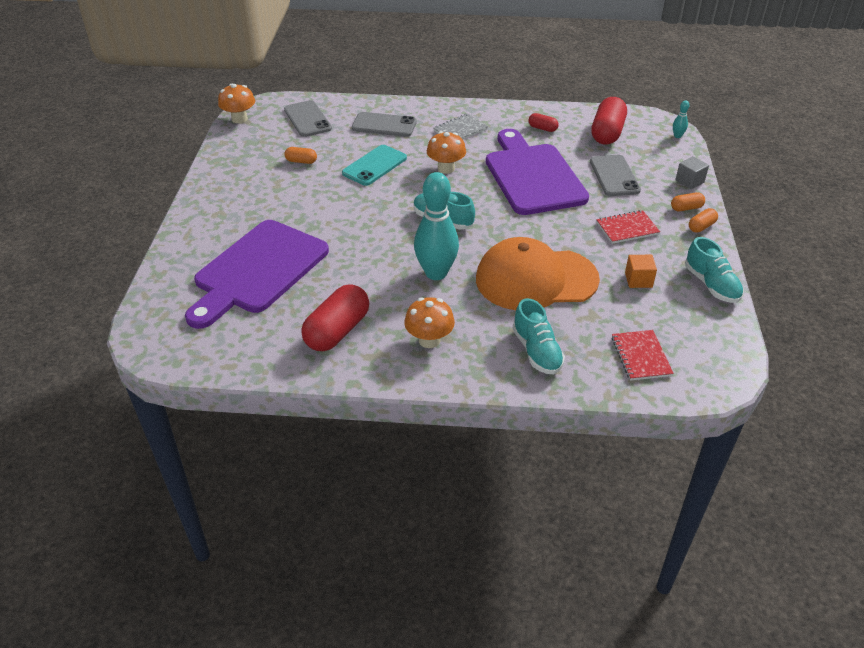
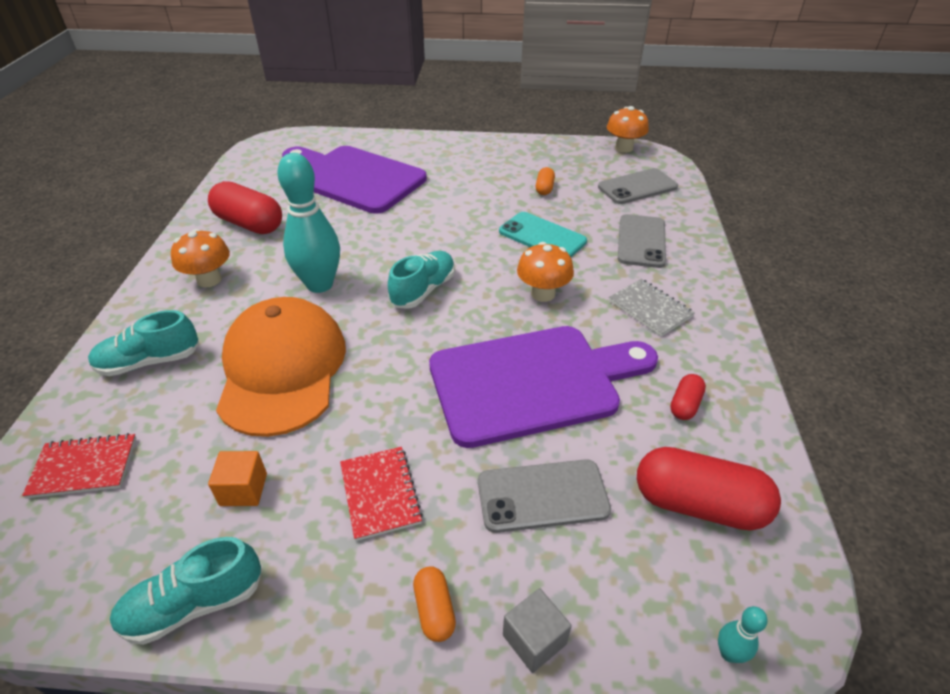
camera: 90 degrees right, 0 degrees up
orange capsule [689,208,718,233] -> none

